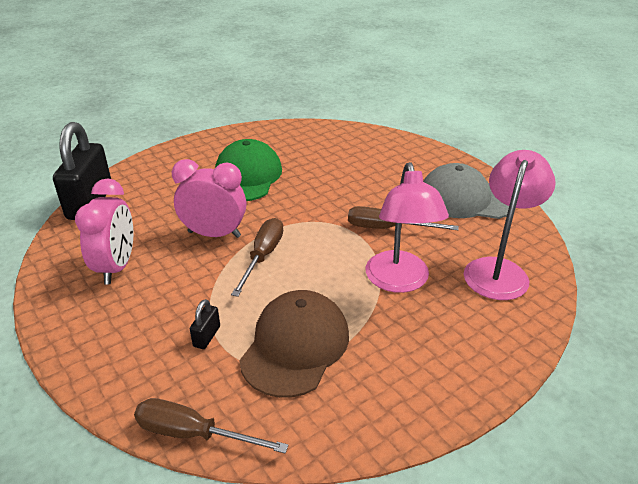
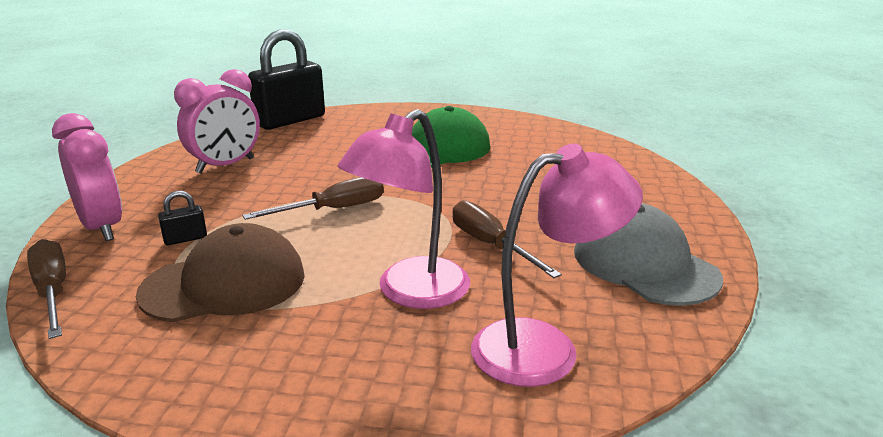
camera: 45 degrees right, 10 degrees down
pink clock [172,159,246,238] -> pink clock moved to [52,113,122,241]

